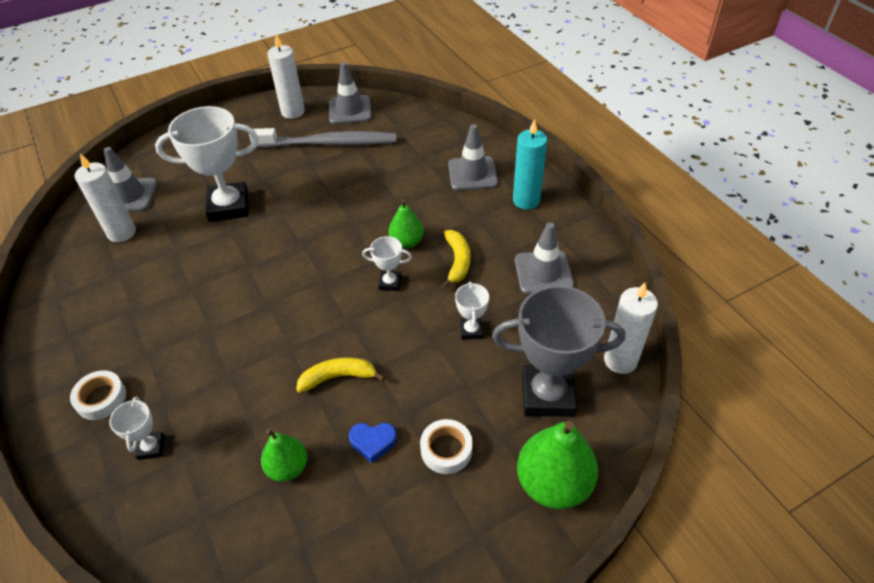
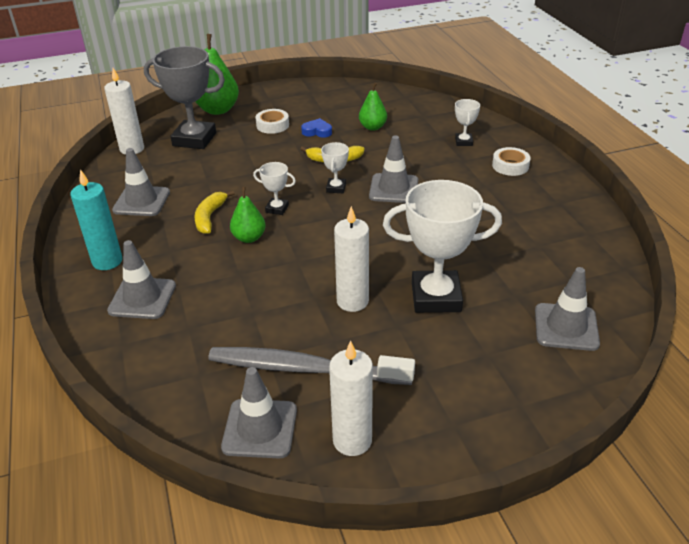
camera: 170 degrees left, 10 degrees down
white candle [75,153,136,242] -> white candle moved to [334,206,369,312]
white trophy [455,282,489,340] -> white trophy moved to [321,142,349,193]
none -> grey traffic cone [369,135,418,203]

